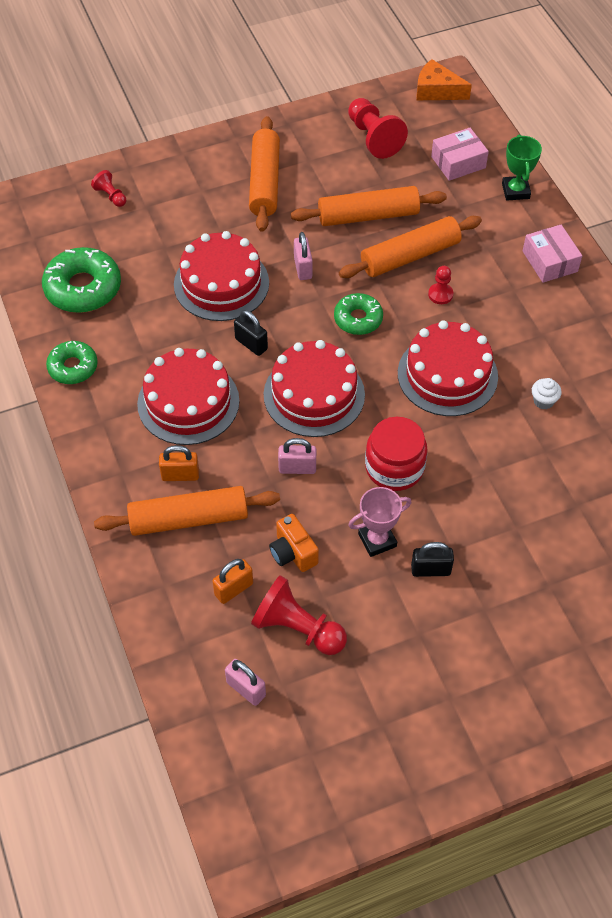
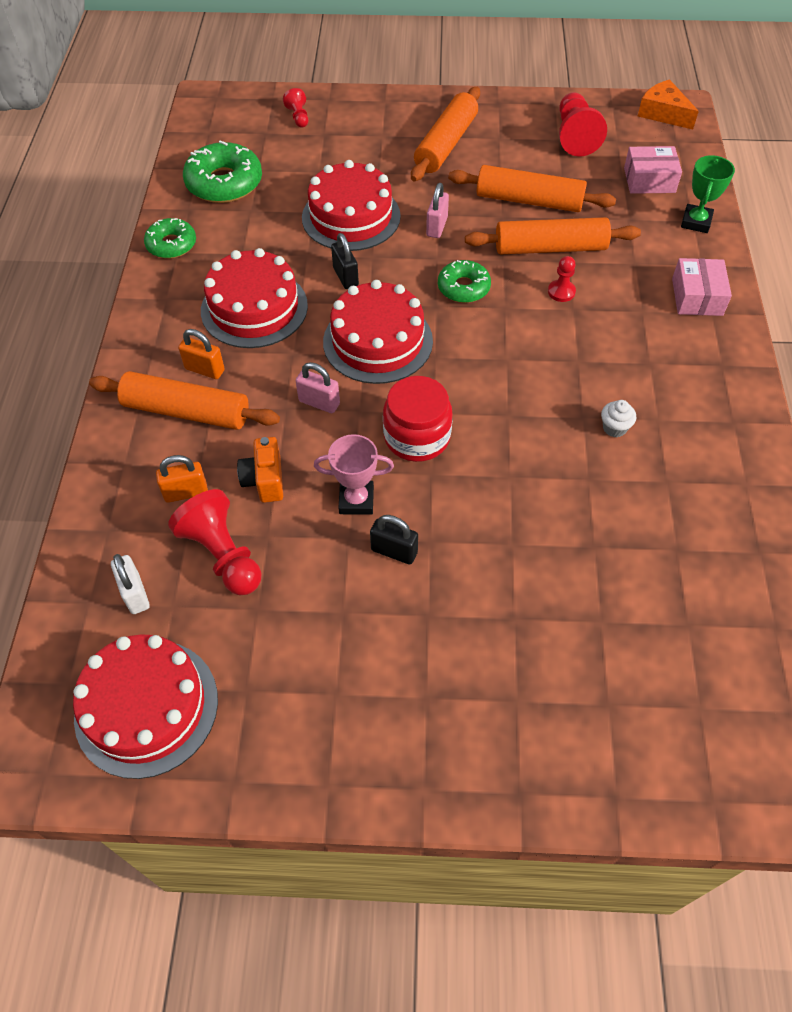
camera: 25 degrees right, 0 degrees up
pink padlock [225,659,266,706] -> white padlock [111,554,150,614]
red cake [398,320,498,416] -> red cake moved to [73,634,218,779]

